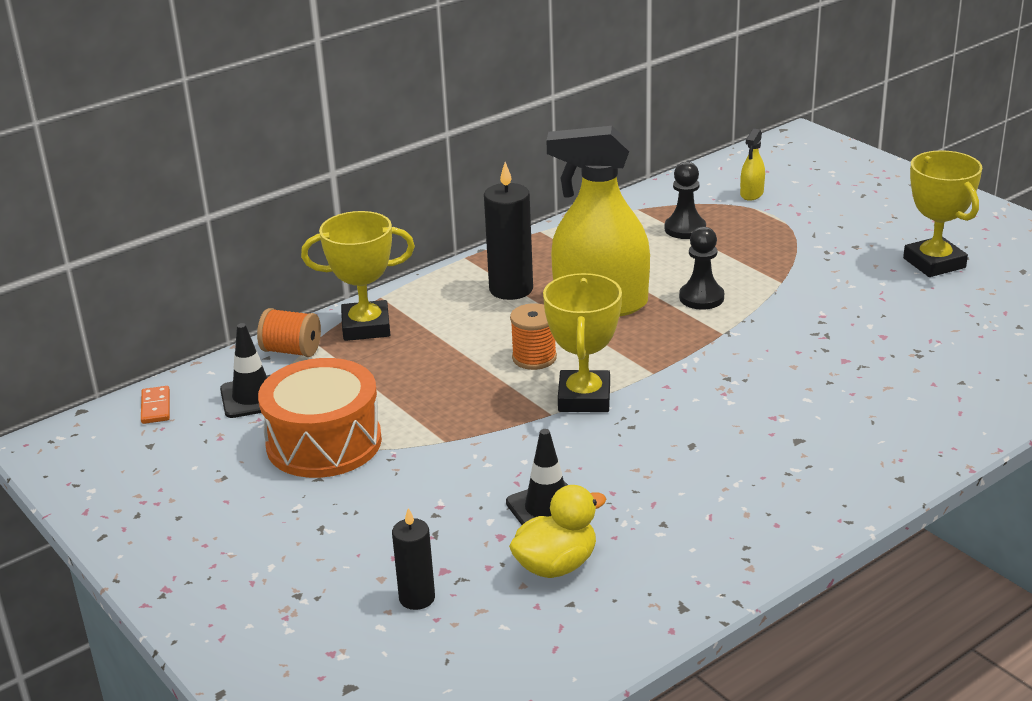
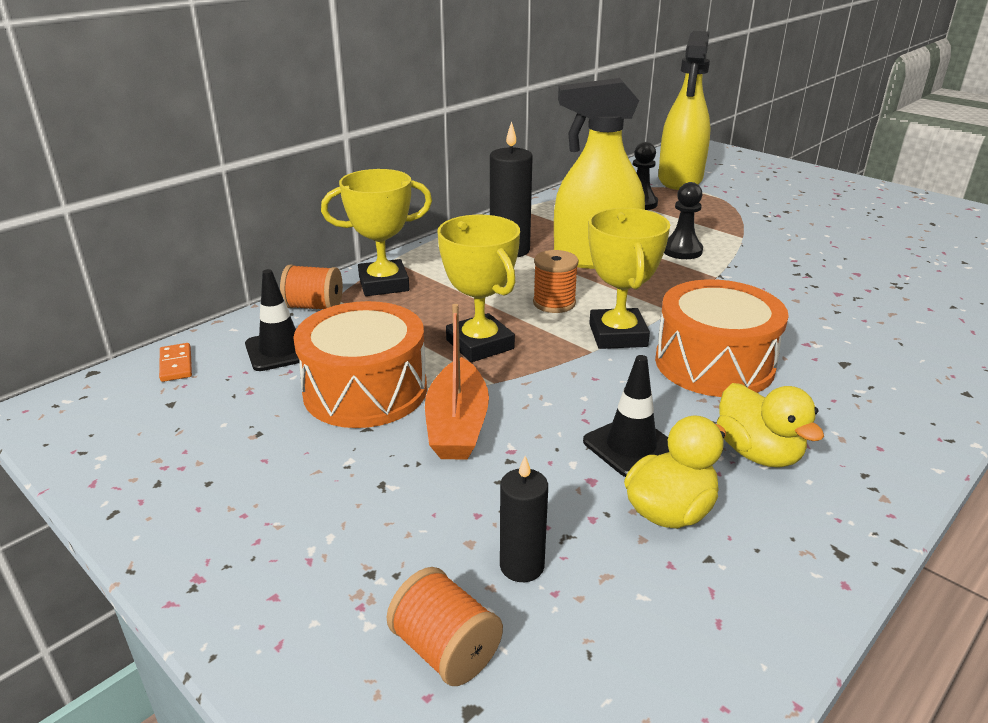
camera: 10 degrees left, 0 degrees up
yellow spray bottle [740,129,765,201] -> yellow spray bottle [658,31,711,190], size x2.45
yellow trophy [903,150,982,277] -> yellow trophy moved to [437,215,520,362]
none -> orange spool [387,567,503,686]
none -> orange boat [425,304,489,460]
none -> orange drum [655,279,789,397]
none -> yellow duck [717,383,824,468]

